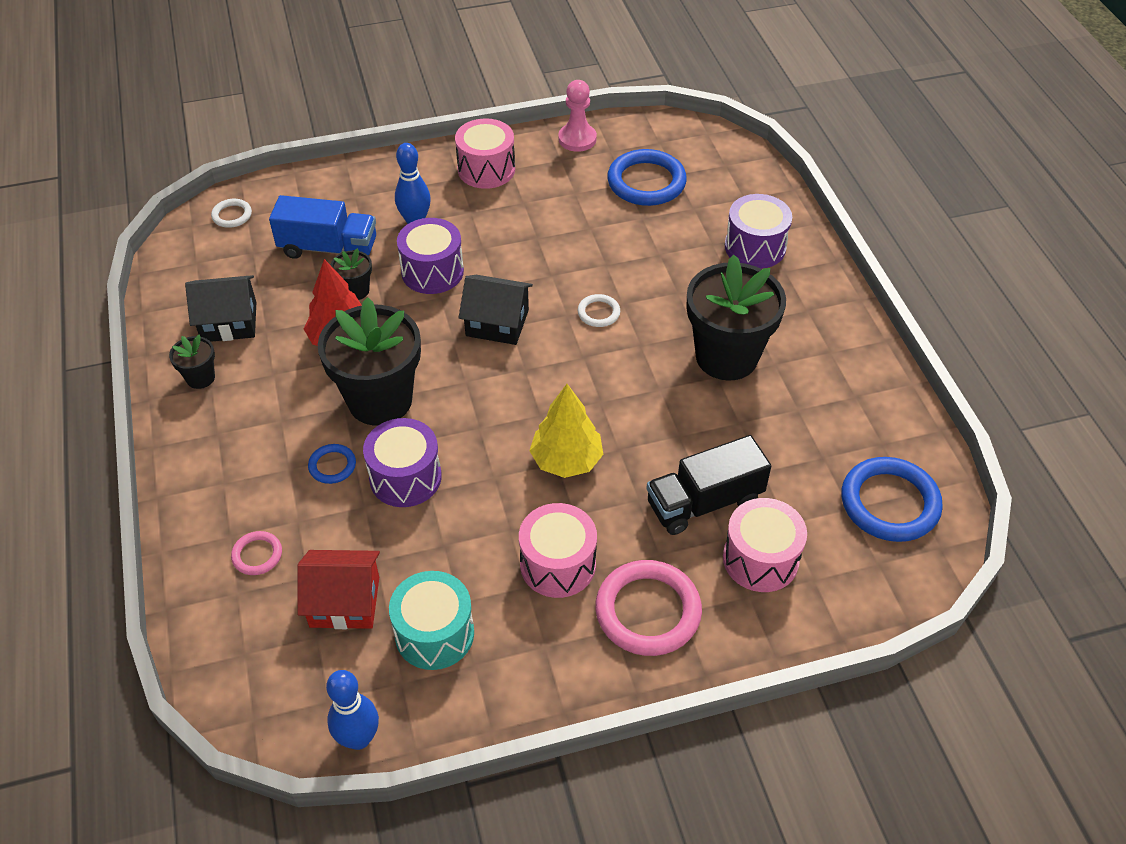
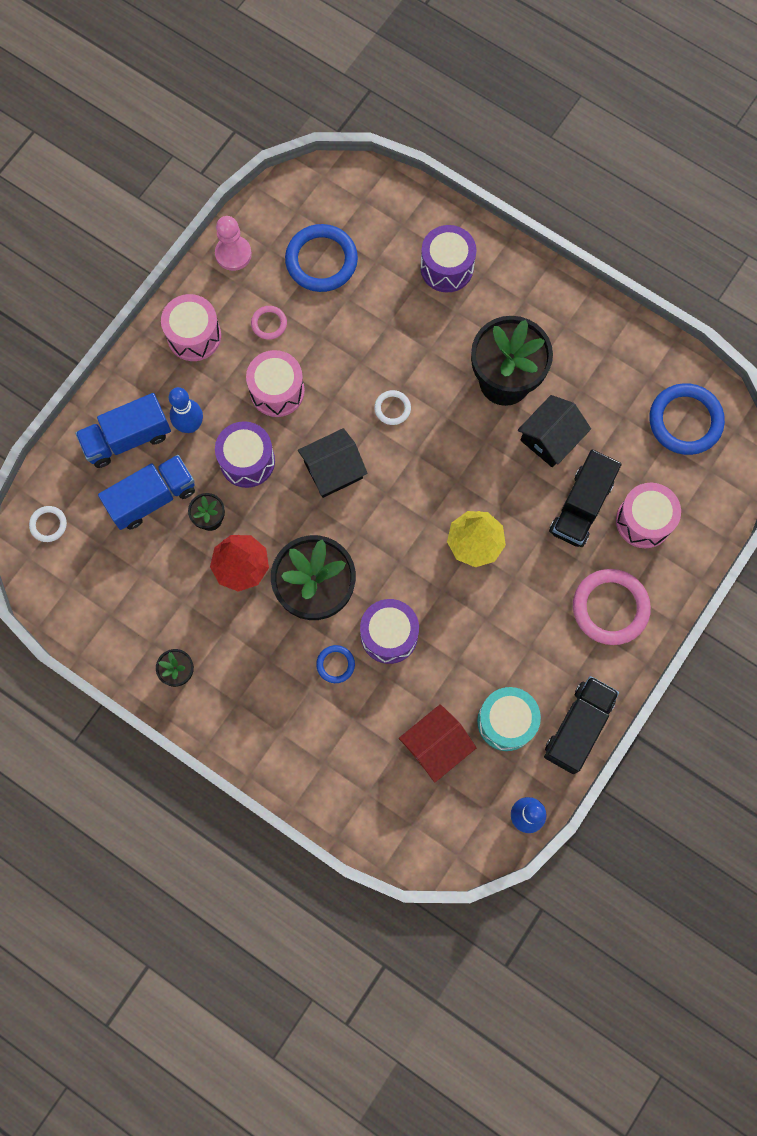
camera: 40 degrees left, 25 degrees up
black house [185,275,256,342] -> black house moved to [518,395,591,467]
pink ring [231,531,282,575] -> pink ring moved to [251,306,287,340]
pink drum [519,503,597,598] -> pink drum moved to [246,350,305,417]
none -> blue truck [75,393,171,468]
none -> black truck [544,676,619,774]

